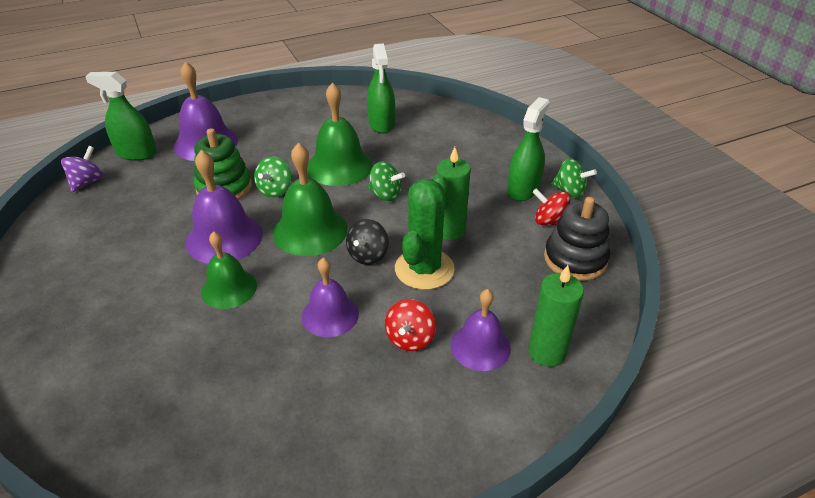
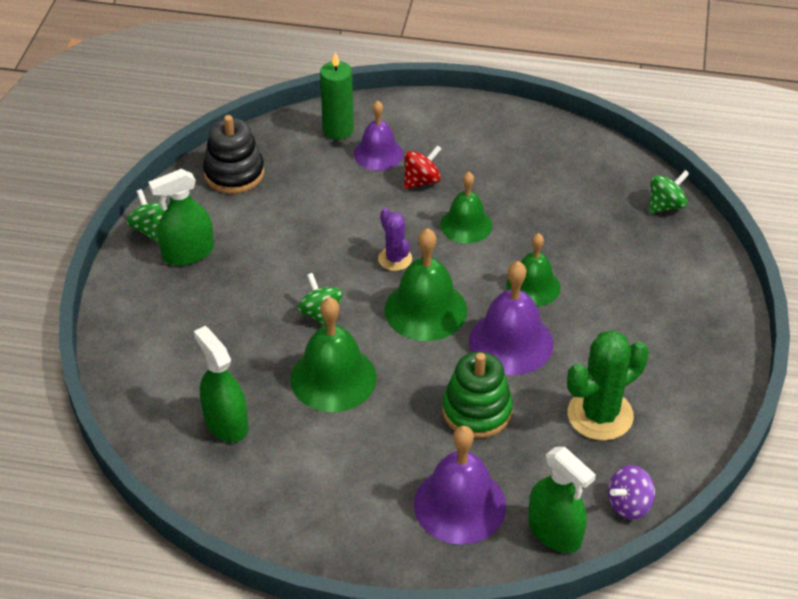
camera: 145 degrees left, 5 degrees up
green spinning top [254,157,291,197] -> green spinning top moved to [649,170,689,214]
purple bell [301,258,359,337] -> green bell [440,172,492,244]
black spinning top [346,219,389,265] -> purple cactus [378,208,412,271]
green spray bottle [367,44,395,133] -> green spray bottle turned 60 degrees counterclockwise [194,326,248,442]
green cactus [395,174,455,290] -> green cactus moved to [567,330,649,441]
green candle [436,147,471,240] -> none
red spinning top [533,188,570,226] -> none

